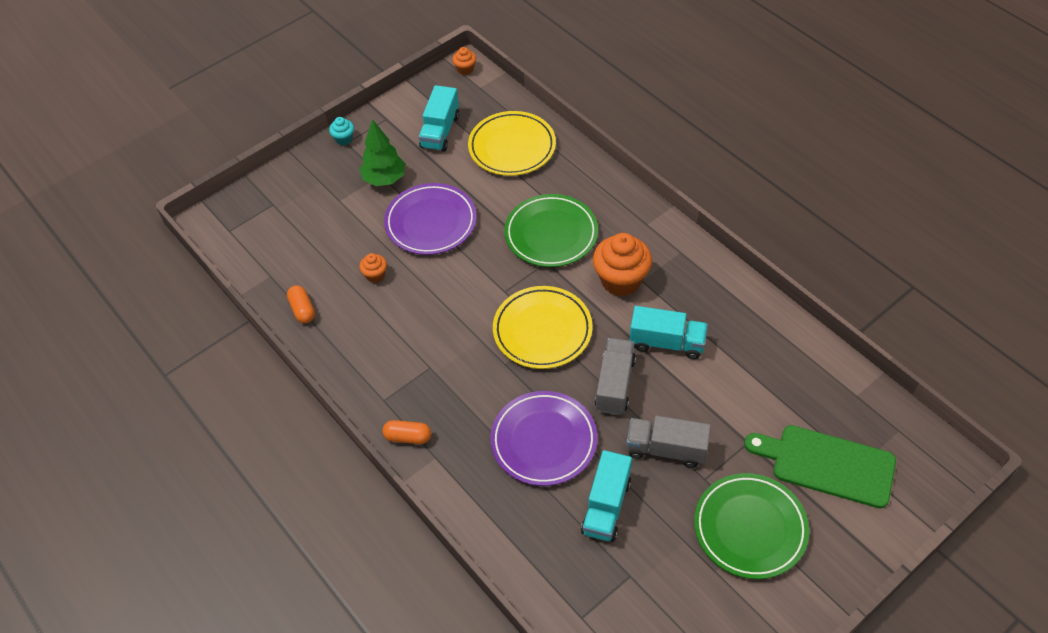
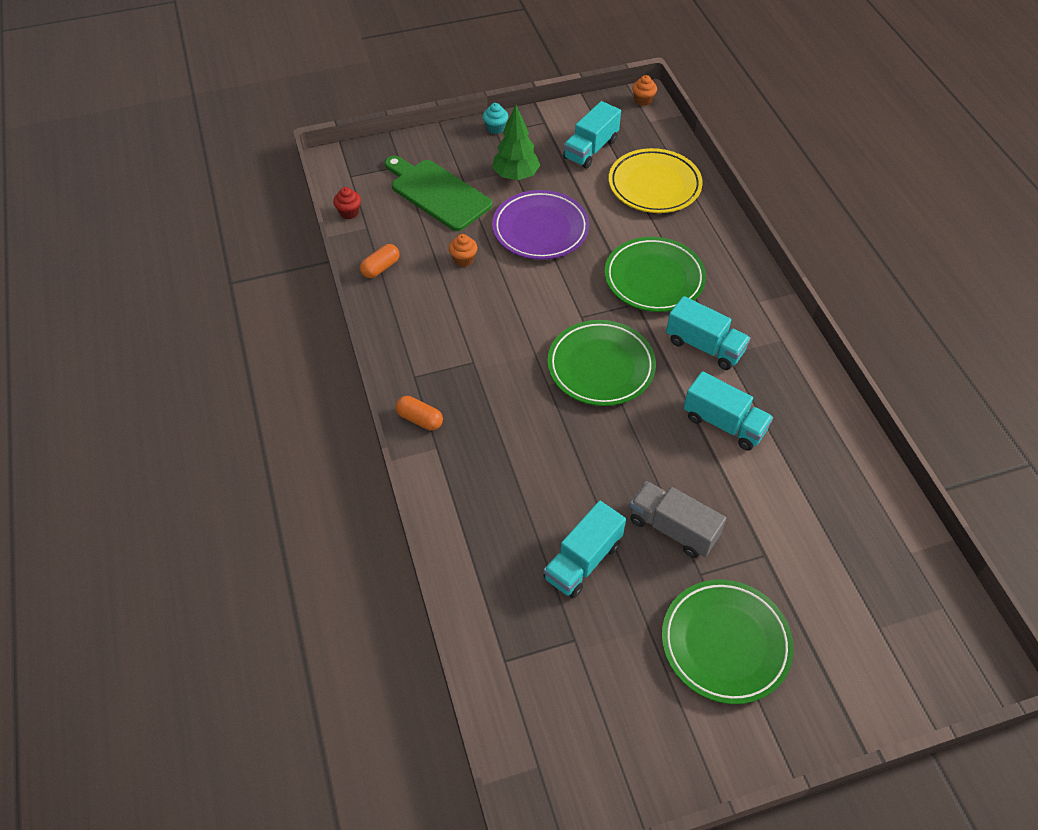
camera: 20 degrees right, 0 degrees up
orange capsule [287,285,315,323] -> orange capsule turned 45 degrees clockwise [360,244,399,278]
purple plate [490,391,597,486] -> none
yellow plate [493,286,593,369] -> green plate [547,320,656,406]
orange cupcake [593,233,652,296] -> turquoise truck [666,296,751,370]
grey truck [594,338,636,415] -> none
green cutting board [744,425,896,508] -> green cutting board moved to [385,156,492,231]
none -> red cupcake [333,187,361,219]

